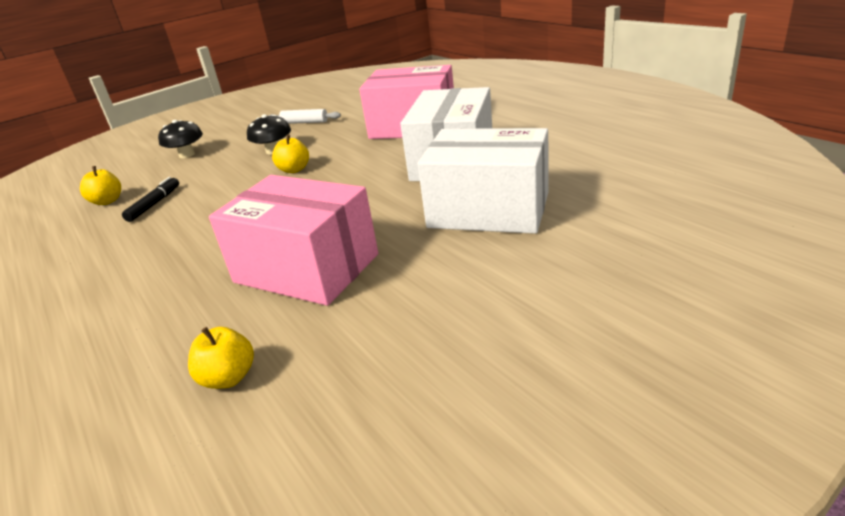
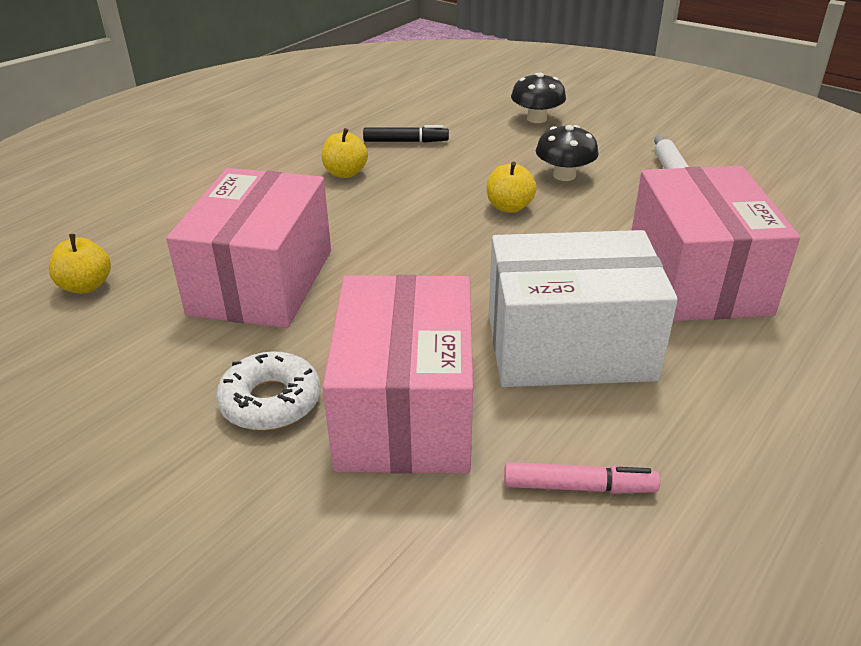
camera: 70 degrees right, 5 degrees up
yellow apple [80,166,121,205] -> yellow apple moved to [322,128,368,178]
white box [418,128,549,234] -> pink box [323,275,473,474]
none -> white donut [216,351,321,431]
none -> pink marker [504,462,660,494]

